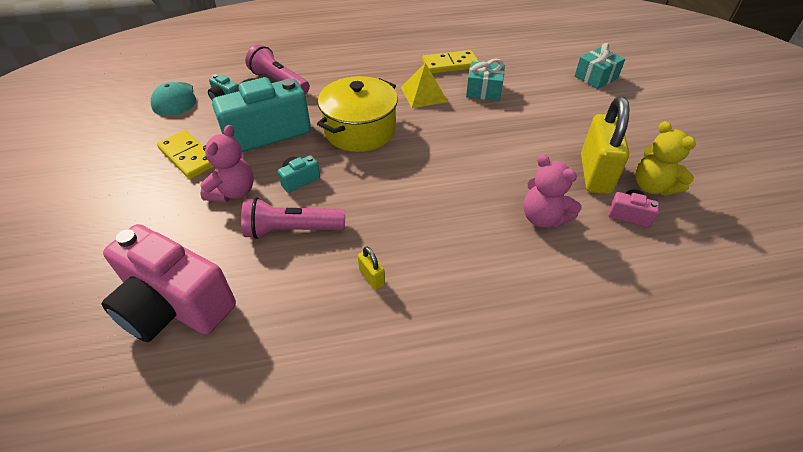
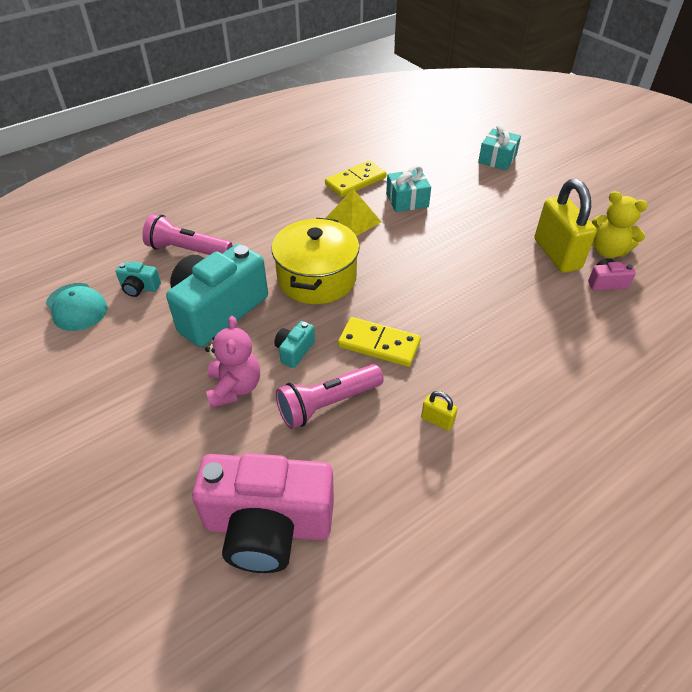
camera: 25 degrees left, 0 degrees up
yellow domino [157,130,215,179] -> yellow domino moved to [338,317,421,367]
pink teddy bear [523,154,581,228] -> none

